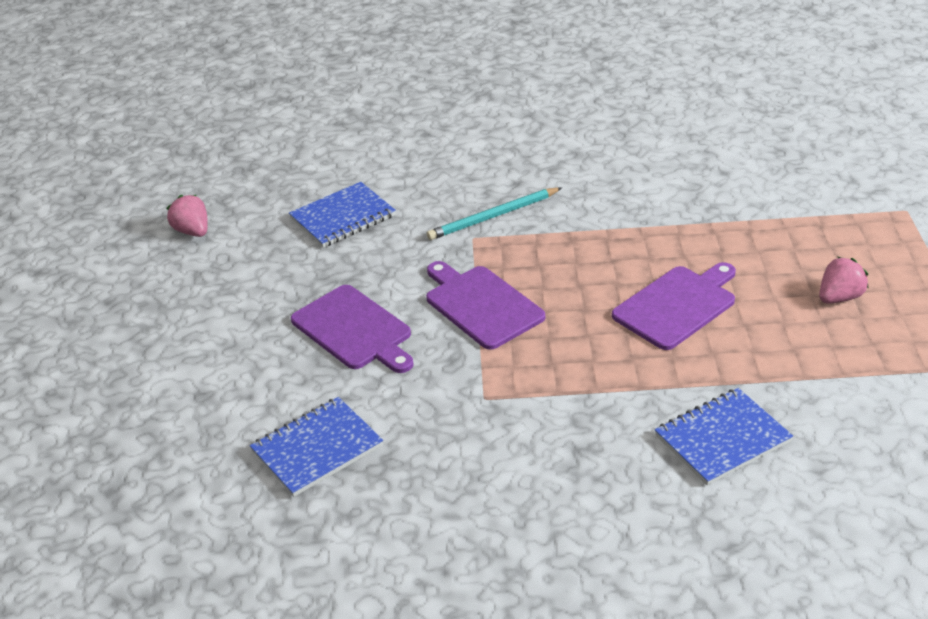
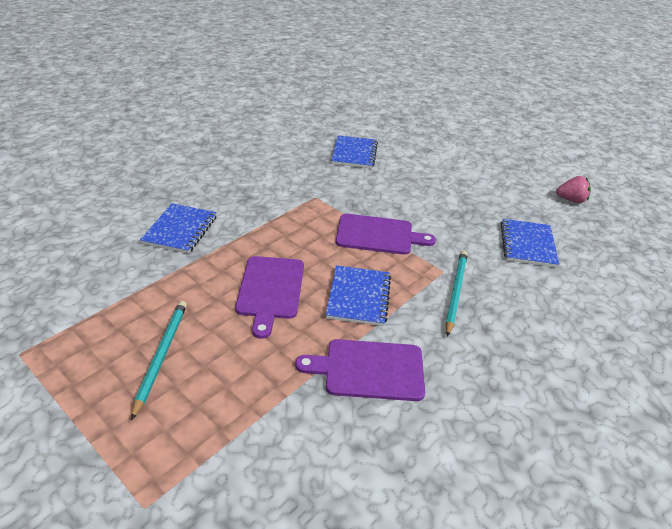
camera: 130 degrees right, 0 degrees up
purple cutting board [291,285,414,373] -> purple cutting board moved to [295,339,425,401]
pink strawberry [819,257,869,304] -> turquoise pencil [131,301,187,420]
none -> blue notebook [325,265,391,326]

